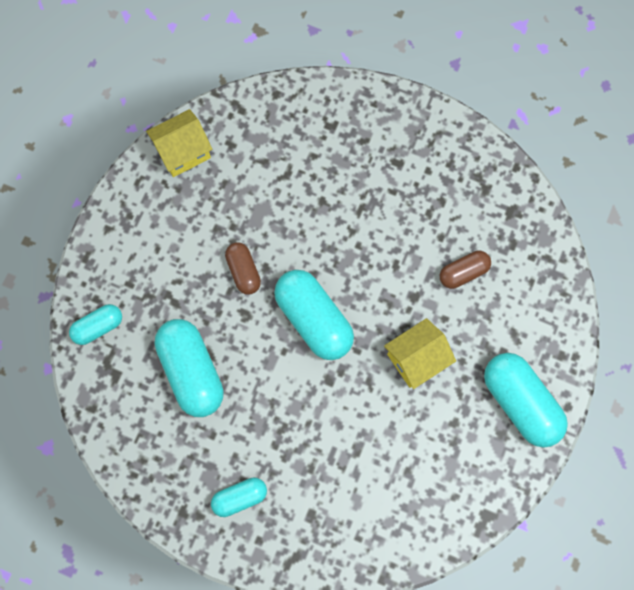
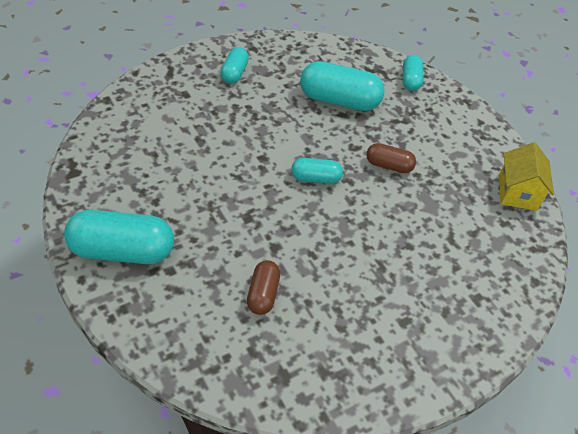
camera: 120 degrees right, 25 degrees down
turquoise capsule [274,270,354,360] -> turquoise capsule [291,158,343,184], size x0.55
yellow house [384,318,456,389] -> none

